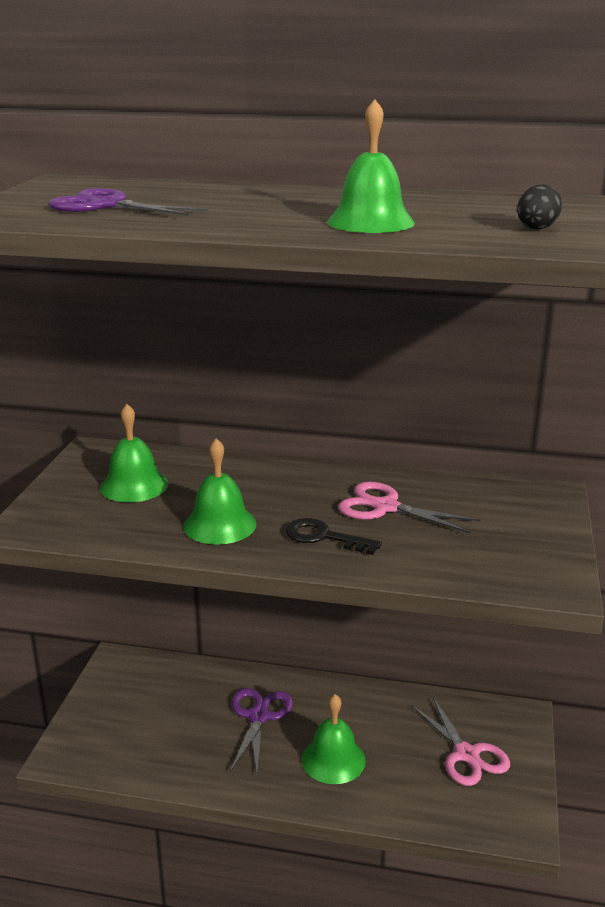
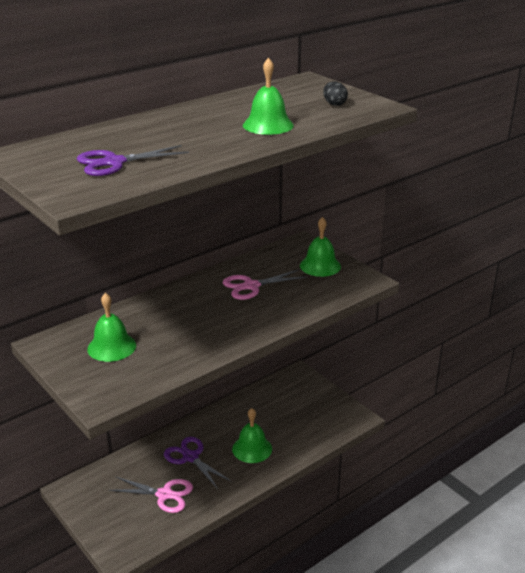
camera: 50 degrees left, 5 degrees up
green bell [184,438,257,545] -> green bell moved to [300,217,341,277]
black key [286,518,382,555] -> none
pink scissors [411,697,510,786] -> pink scissors moved to [109,476,193,513]

